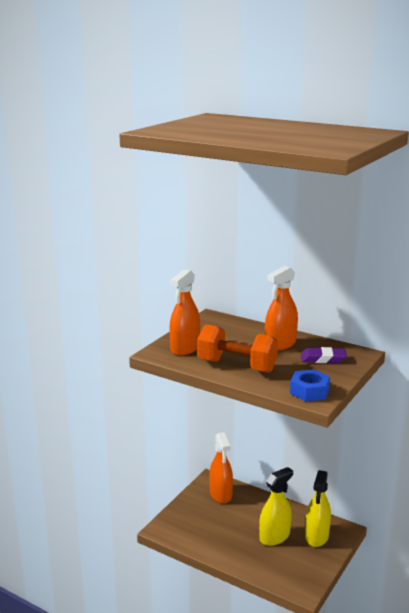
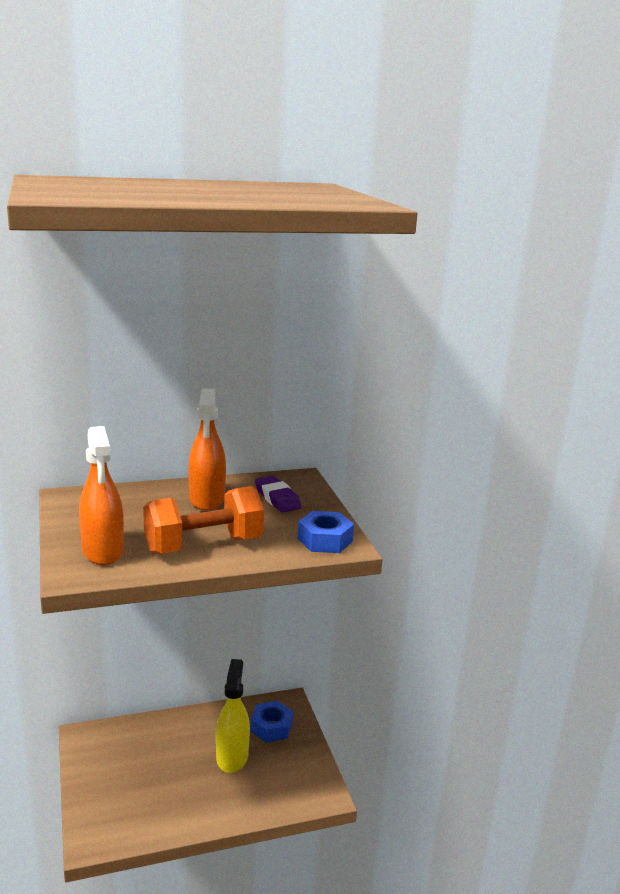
camera: 50 degrees left, 0 degrees up
orange spray bottle [209,432,233,504] -> none
purple eraser [301,347,347,363] -> purple eraser turned 75 degrees counterclockwise [255,476,301,512]
yellow spray bottle [305,470,331,547] -> blue nut [250,701,293,743]

